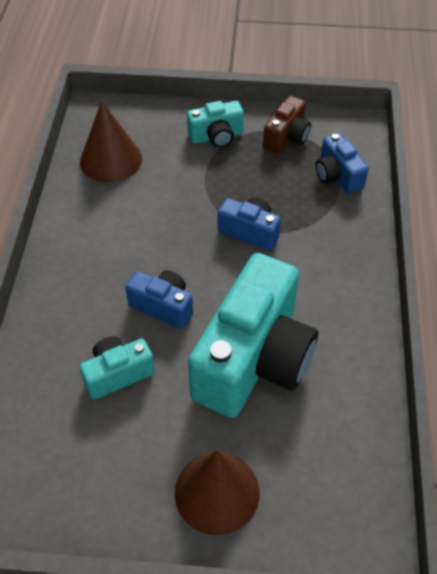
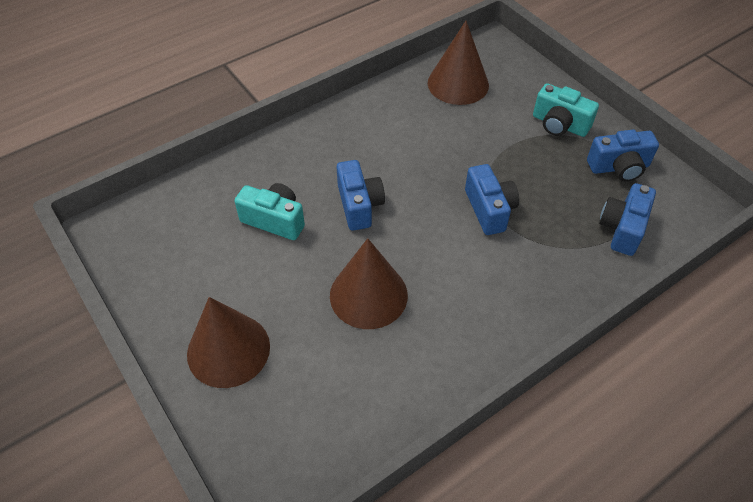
camera: 50 degrees right, 0 degrees up
turquoise camera [188,253,318,418] -> brown cone [330,238,408,329]
brown camera [263,96,311,153] -> blue camera [587,130,659,182]

